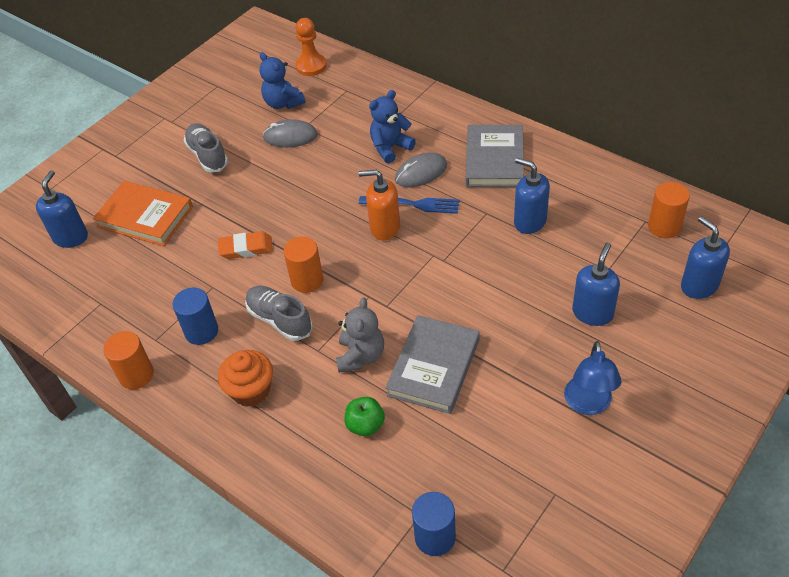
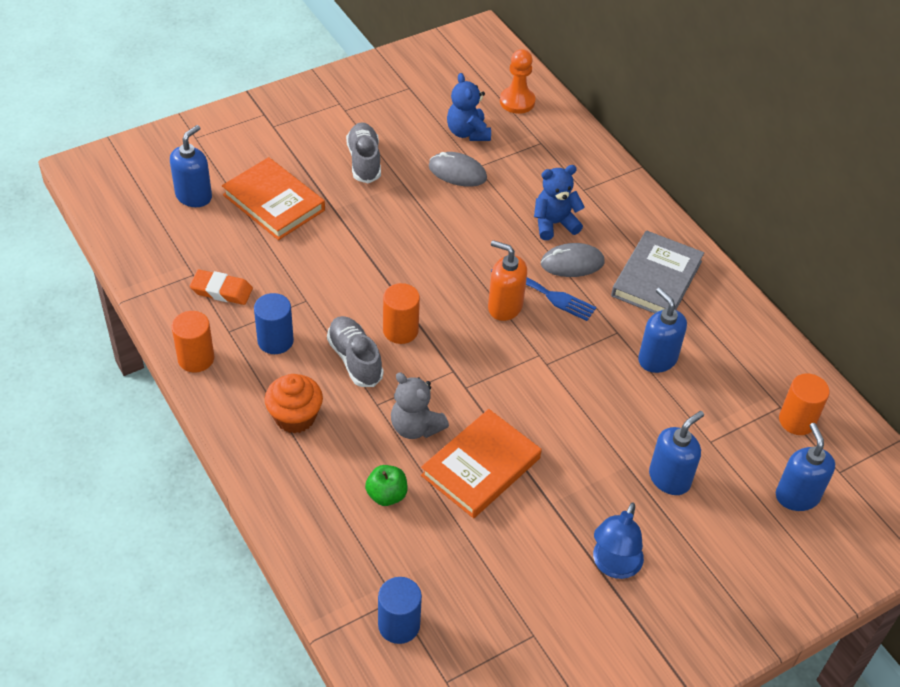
camera: 15 degrees right, 0 degrees up
orange eraser [218,231,273,259] -> orange eraser moved to [190,270,253,305]
grey teddy bear [336,297,384,373] -> grey teddy bear turned 105 degrees clockwise [391,372,449,439]
grey book [385,315,480,414] -> orange book [421,409,541,518]

